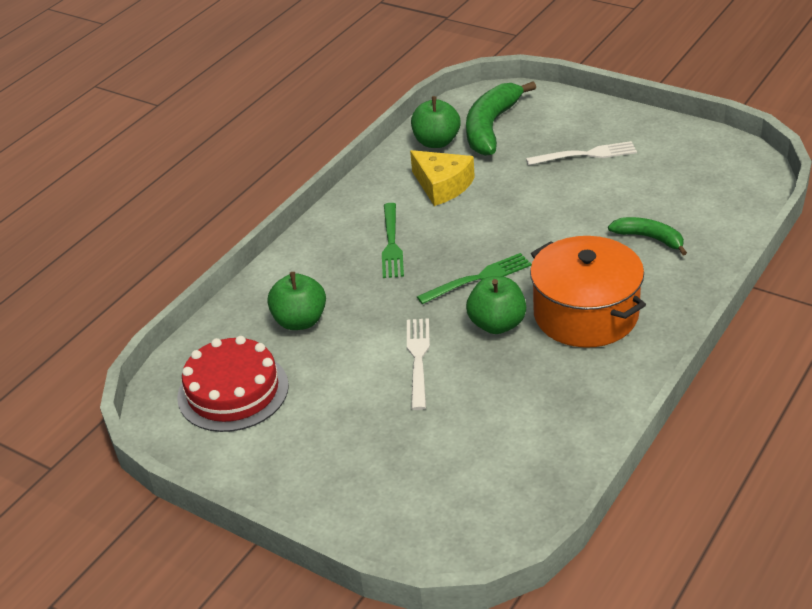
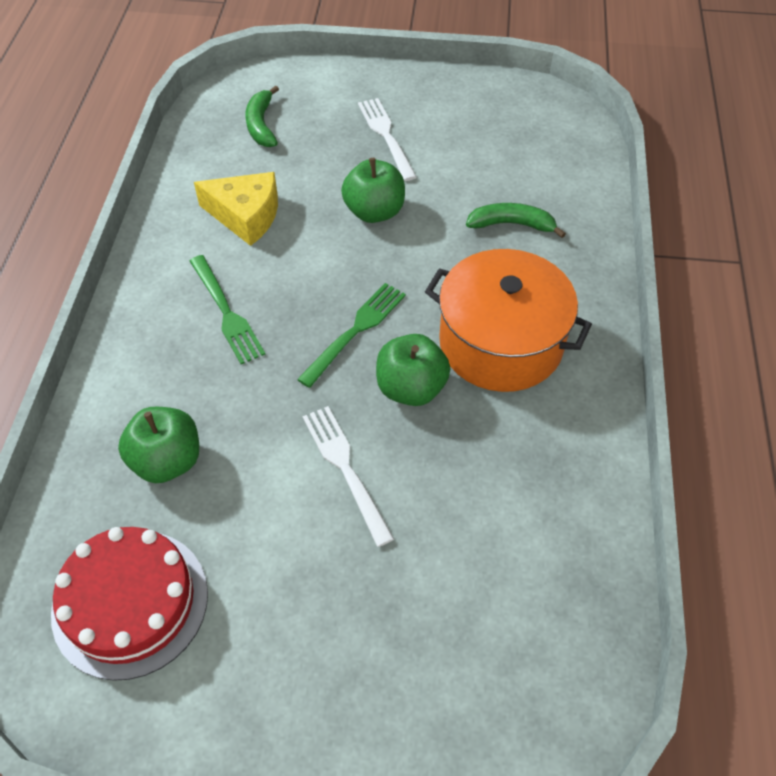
camera: 30 degrees left, 15 degrees up
green apple [411,96,460,148] -> green apple moved to [341,158,405,223]
green banana [466,81,536,156] -> green banana [245,85,279,147], size x0.58
white fork [526,141,637,165] -> white fork turned 75 degrees counterclockwise [358,98,417,181]

